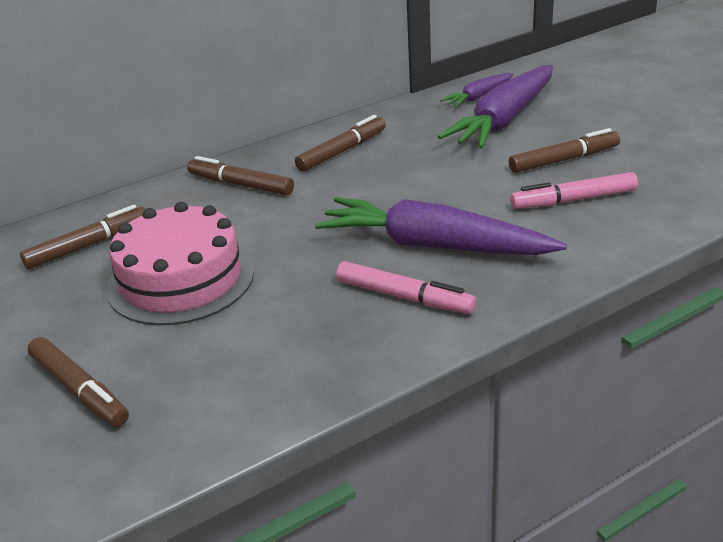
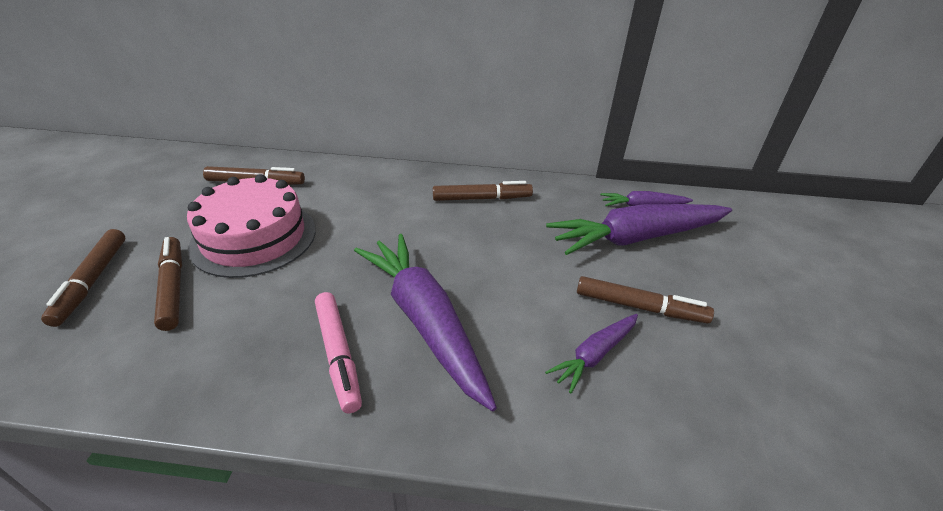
camera: 35 degrees right, 5 degrees up
brown marker [187,156,294,195] -> brown marker moved to [154,237,182,331]
pink marker [510,172,638,209] -> purple carrot [545,314,638,393]

